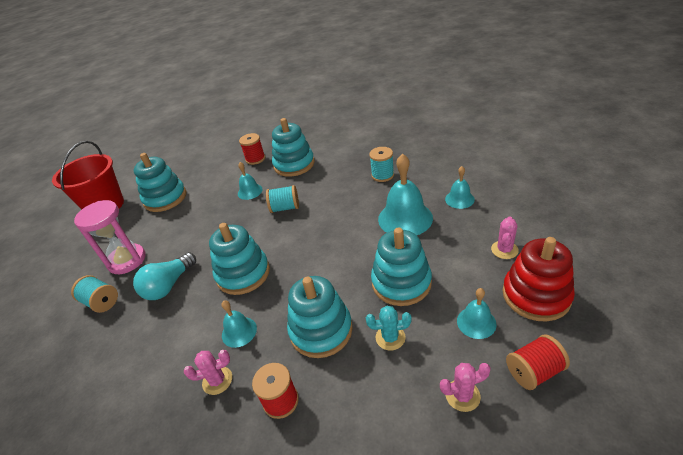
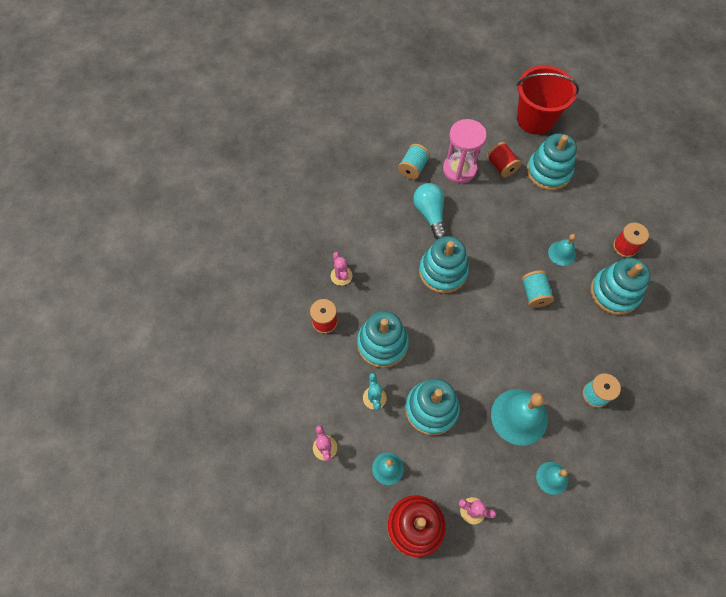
camera: 80 degrees right, 25 degrees up
turquoise light bulb [133,252,196,300] -> turquoise light bulb turned 45 degrees clockwise [413,183,447,239]
turquoise bell [222,300,257,348] -> none
red spool [506,334,570,390] -> red spool moved to [487,142,521,178]

